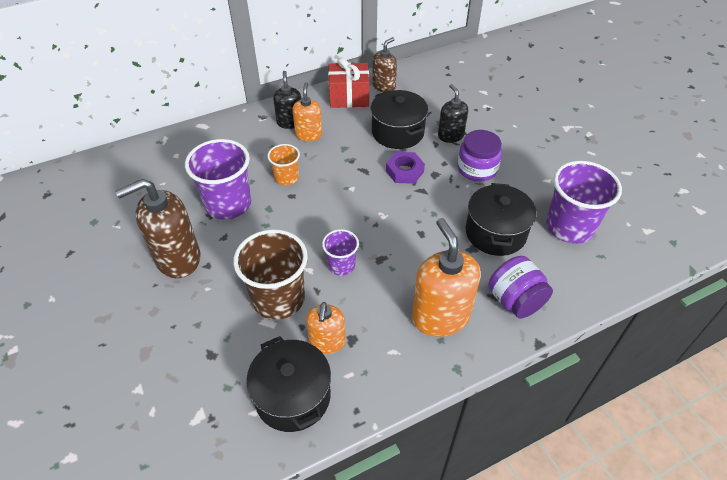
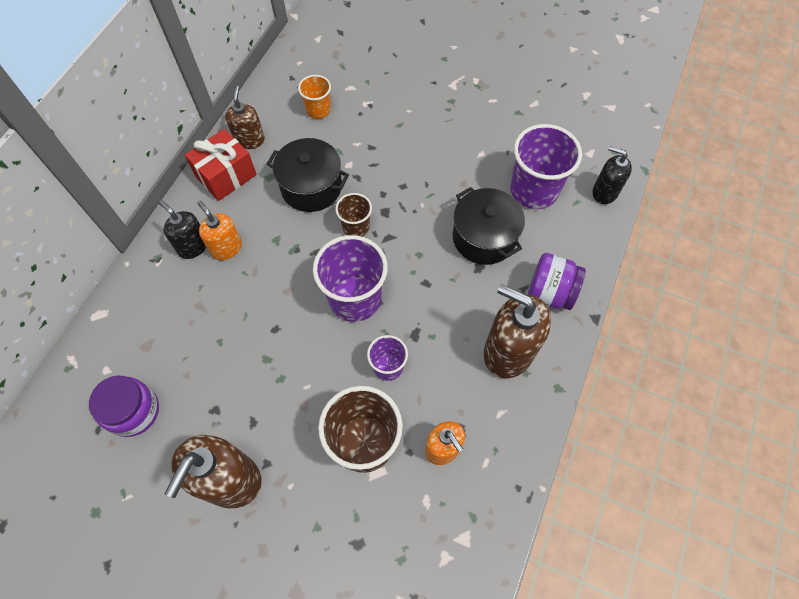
camera: 40 degrees left, 15 degrees up
purple cup [185,139,251,220] -> purple cup moved to [313,235,388,322]
black pot [246,336,331,432] -> none
orange cup [267,144,300,185] -> orange cup moved to [298,75,331,119]
purple nut [386,152,425,184] -> brown cup [336,193,372,237]
orange soap dispenser [412,218,481,337] -> brown soap dispenser [484,284,551,378]
black soap dispenser [438,84,468,143] -> black soap dispenser moved to [593,146,632,204]
purple jar [457,130,502,182] -> purple jar moved to [89,376,159,437]

